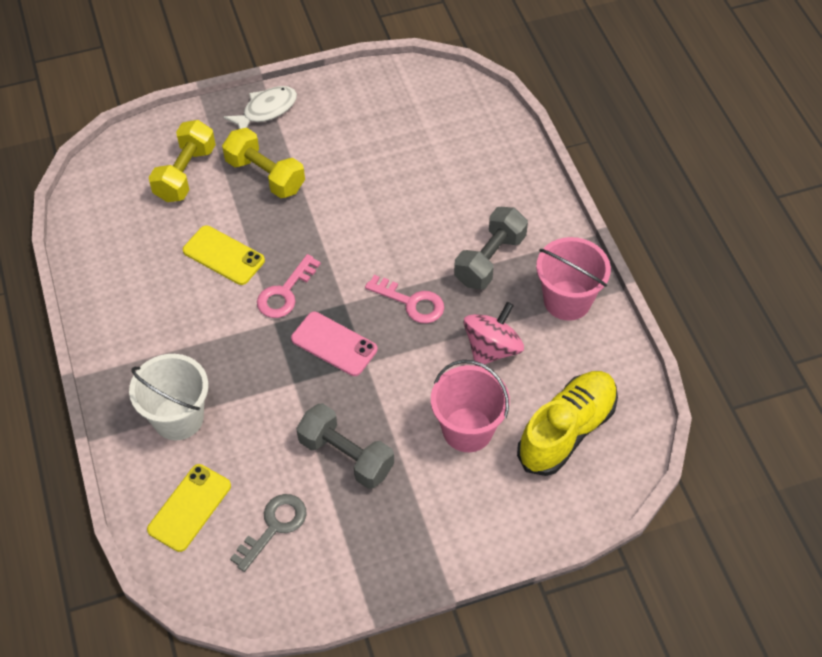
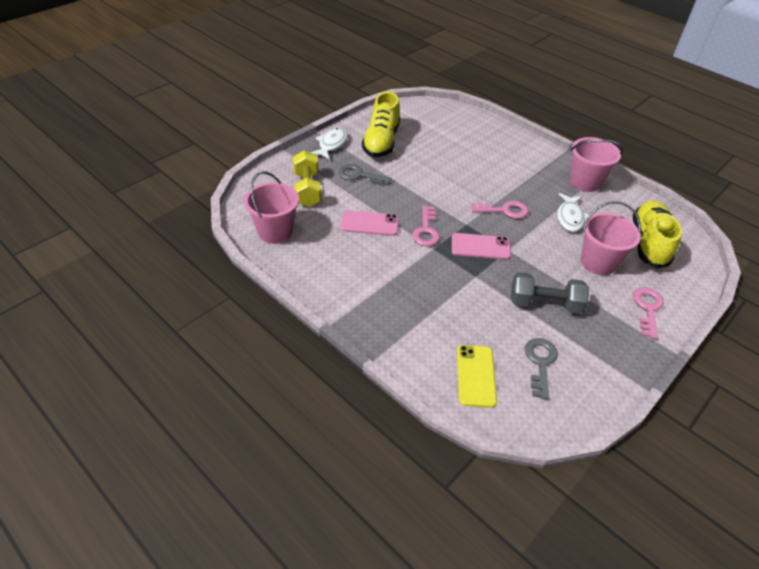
camera: 30 degrees left, 10 degrees down
white bucket [129,354,209,440] -> none
yellow phone [183,225,265,285] -> pink phone [341,210,399,236]
yellow dumbbell [222,128,305,198] -> grey key [338,164,392,186]
grey dumbbell [454,207,528,290] -> none
pink spinning top [464,302,524,366] -> white fish [557,193,589,232]
none -> pink bucket [244,171,299,244]
none -> yellow shoe [362,92,400,157]
none -> pink key [633,287,664,339]

